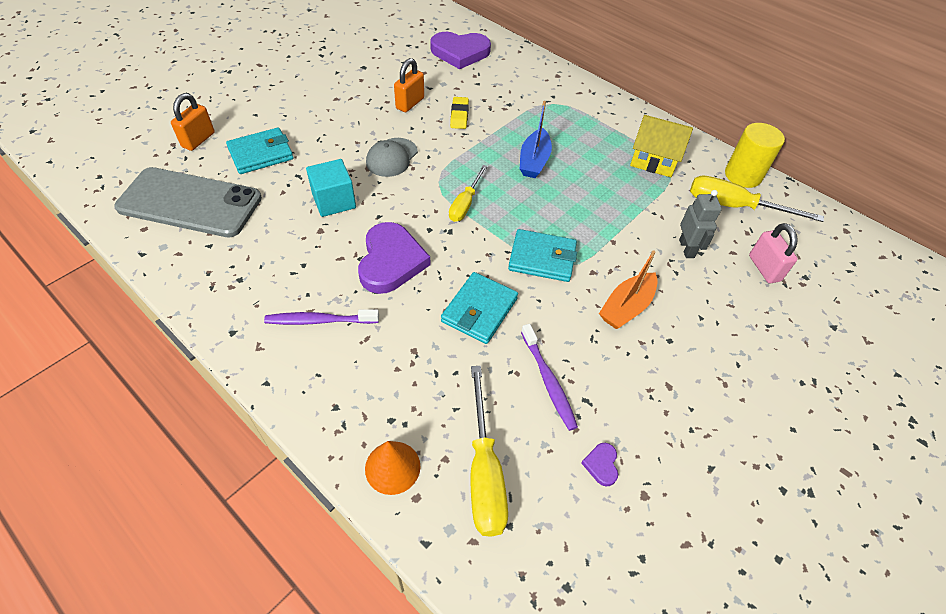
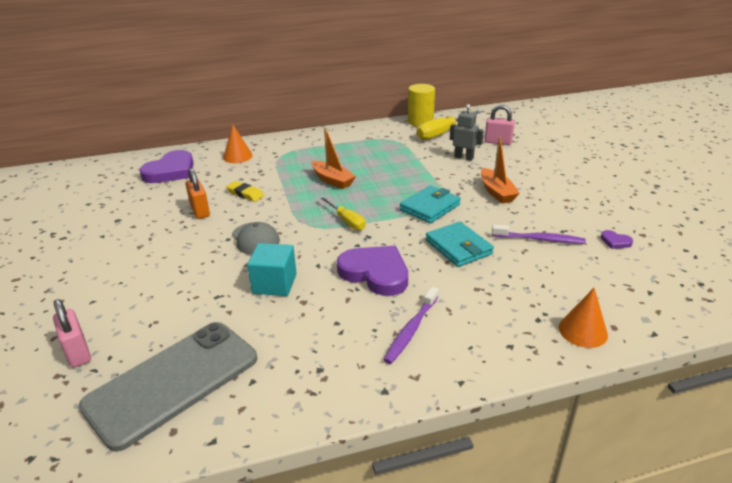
camera: 55 degrees left, 20 degrees down
orange padlock [171,93,215,151] -> pink padlock [53,299,91,368]
turquoise wallet [226,128,294,174] -> none
yellow screwdriver [471,366,508,537] -> none
blue boat [520,101,552,178] -> orange boat [311,128,356,189]
yellow house [630,115,693,177] -> none
none -> orange cone [223,125,253,163]

